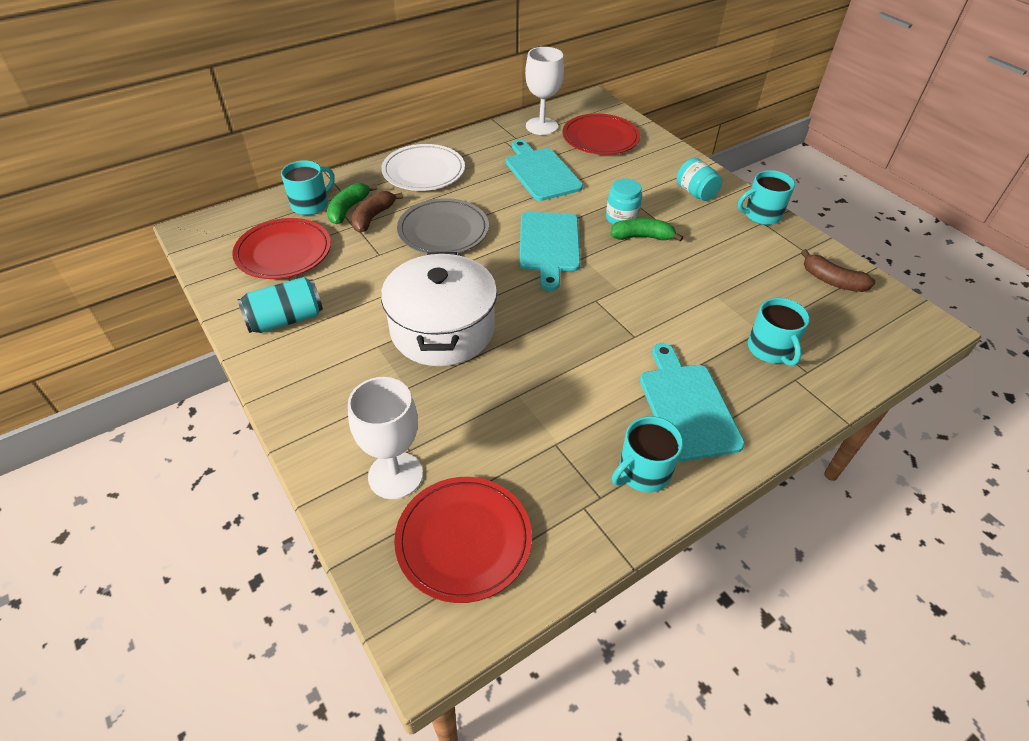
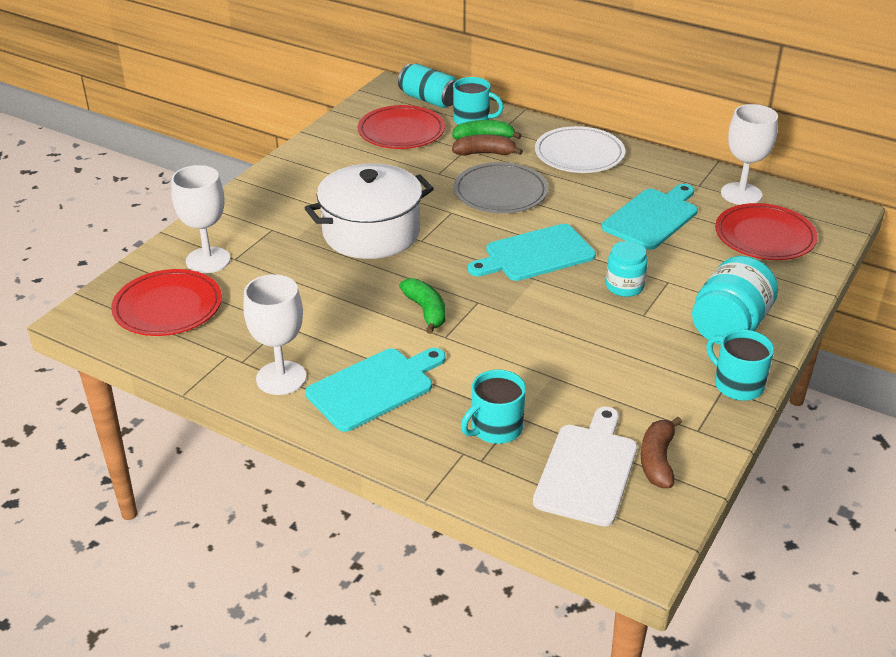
camera: 65 degrees right, 10 degrees down
turquoise can [237,277,323,333] -> turquoise can moved to [398,64,457,108]
green banana [610,218,683,242] -> green banana moved to [399,278,446,334]
turquoise mug [612,416,683,493] -> white goblet [243,274,306,395]
turquoise jar [677,158,722,201] -> turquoise jar [692,256,778,345], size x1.62
none -> white cutting board [533,407,637,527]

